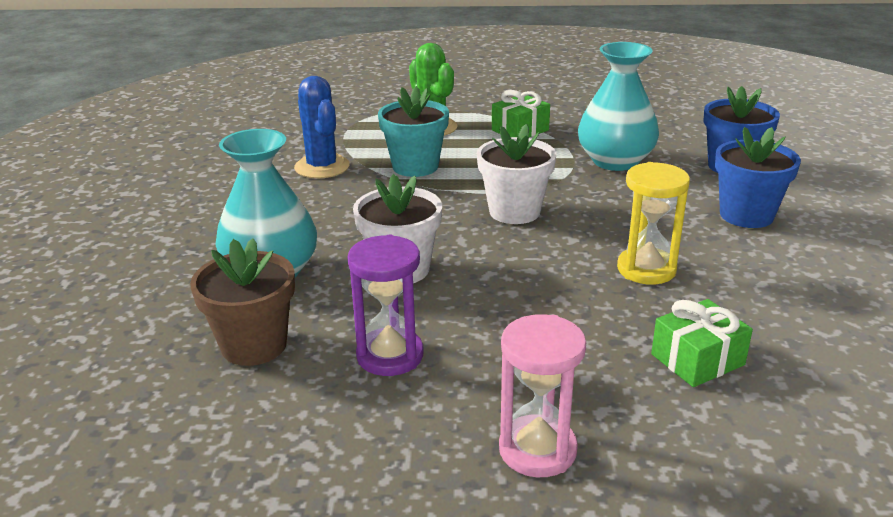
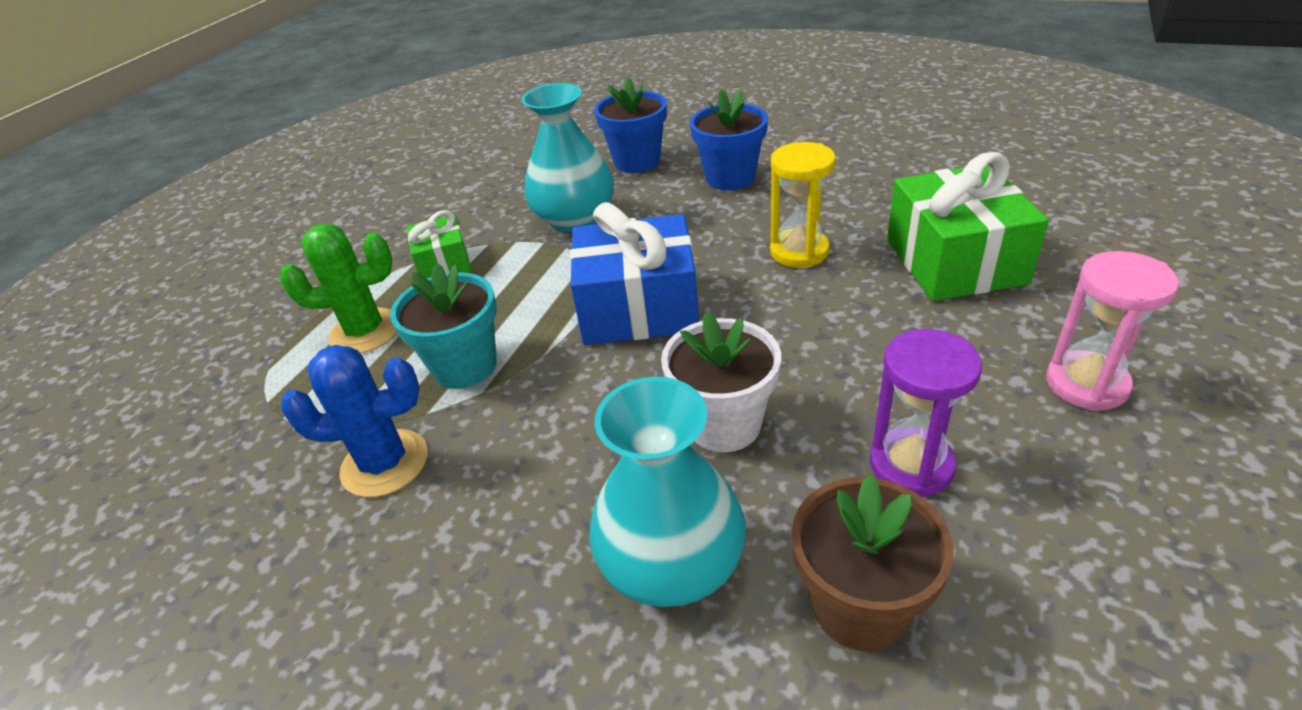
camera: 65 degrees left, 10 degrees up
white flower pot [477,124,556,224] -> blue gift [570,202,699,345]
green gift [651,299,753,387] -> green gift [887,152,1049,301], size x1.79

